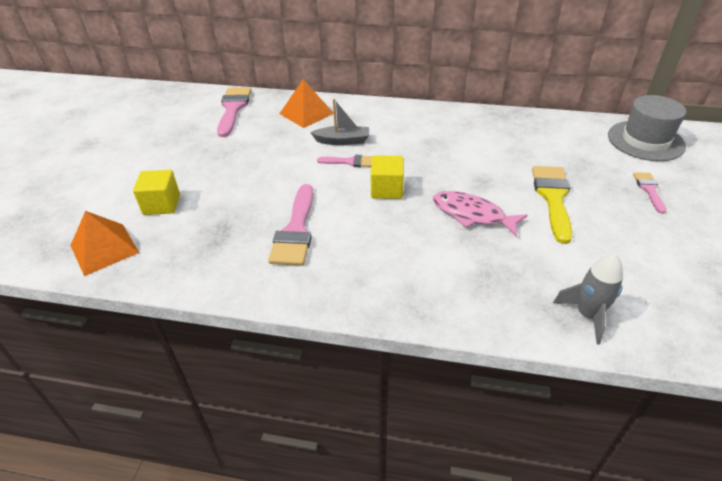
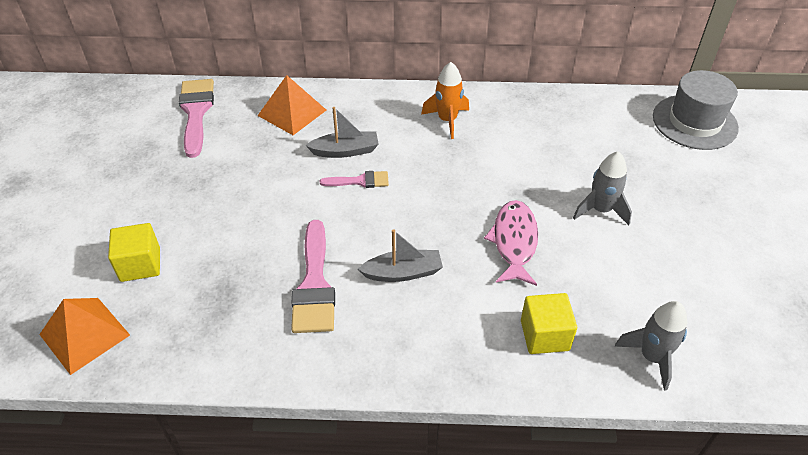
camera: 10 degrees left, 5 degrees up
yellow cube [371,155,404,199] -> yellow cube moved to [521,293,577,354]
pink fish [432,191,527,237] -> pink fish turned 75 degrees clockwise [484,200,538,286]
yellow brush [532,166,572,244] -> grey rocket [573,151,632,225]
pink brush [633,173,666,214] -> none
none -> grey boat [358,229,443,282]
none -> orange rocket [421,62,469,139]

